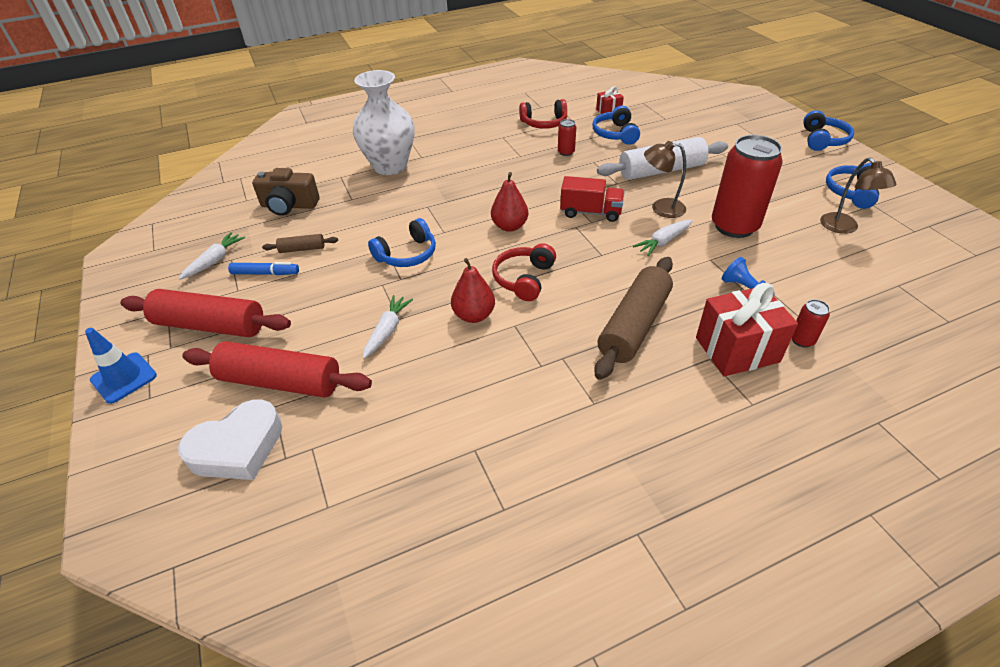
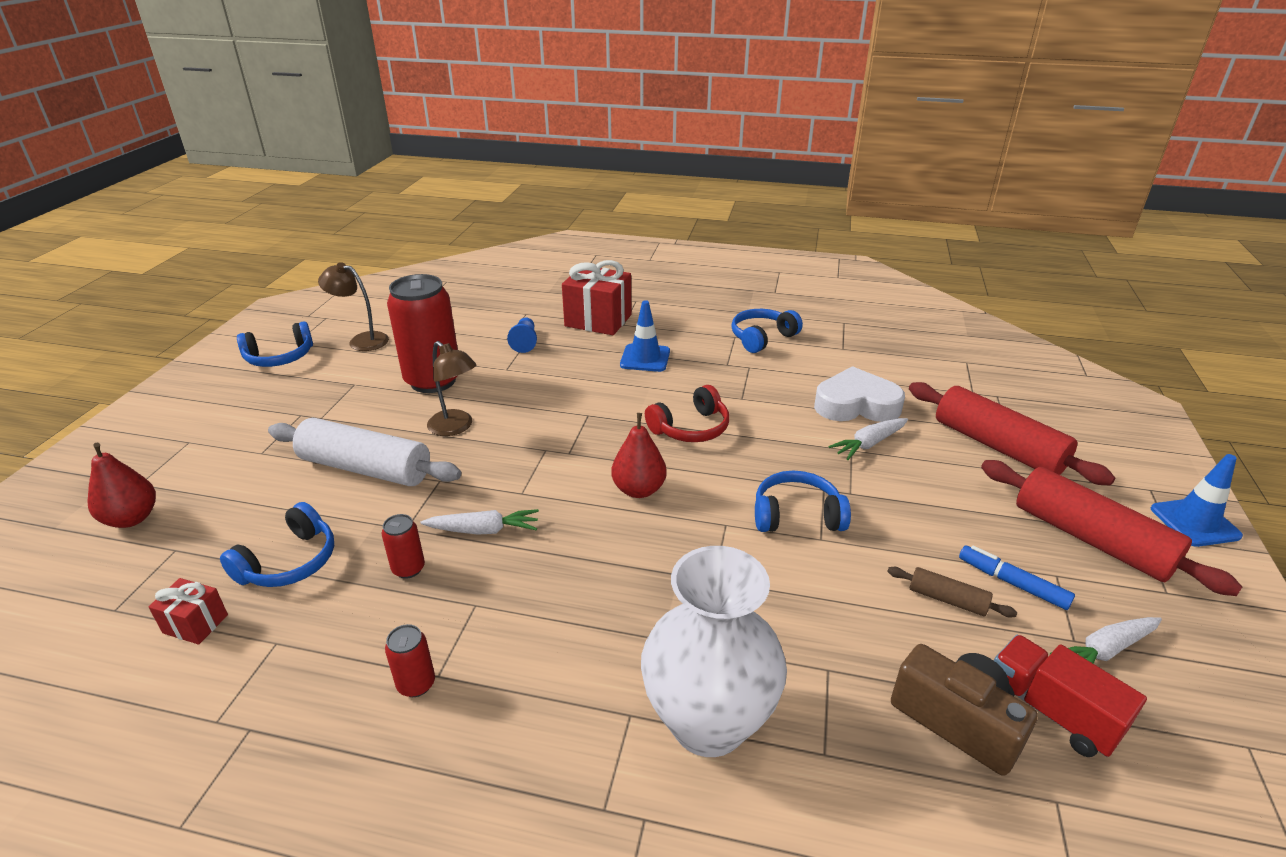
camera: 145 degrees left, 10 degrees down
white heart [178,399,282,480] -> white heart moved to [814,366,905,422]
red pear [451,258,495,323] -> red pear moved to [87,443,156,528]
red headphones [519,99,567,129] -> none
red truck [560,176,625,222] -> red truck moved to [994,635,1147,757]
brown rolling pin [594,257,673,380] -> blue traffic cone [620,300,670,372]
white carrot [633,220,693,256] -> white carrot moved to [420,509,539,535]
red can [792,299,830,348] -> red can moved to [385,624,435,697]
blue headphones [803,110,854,151] -> blue headphones moved to [731,309,803,353]
brown lamp [820,157,897,234] -> brown lamp turned 90 degrees counterclockwise [318,262,389,351]

